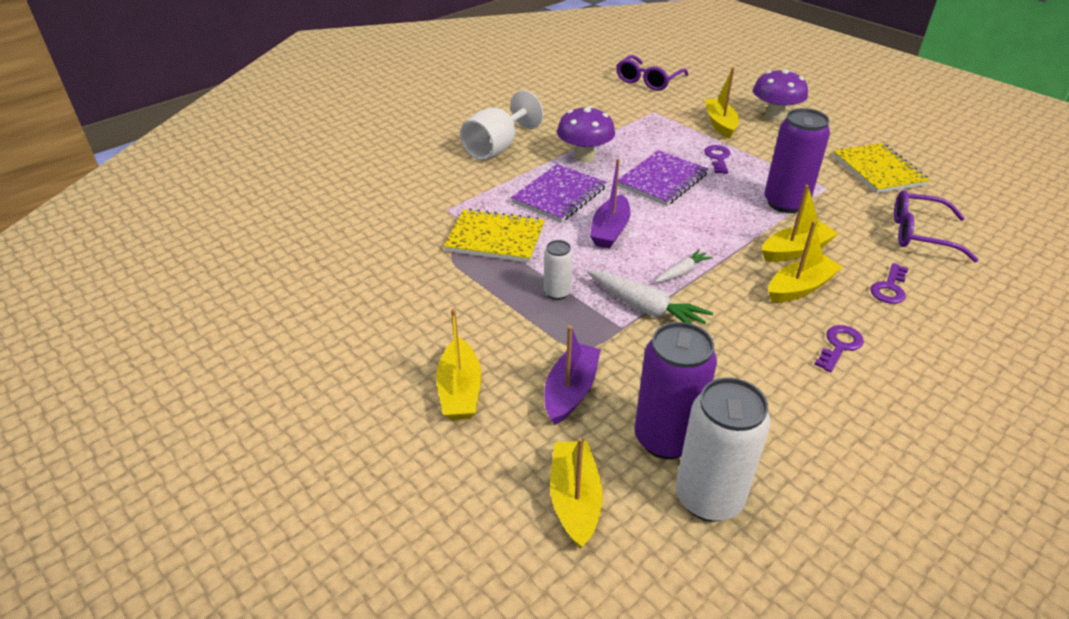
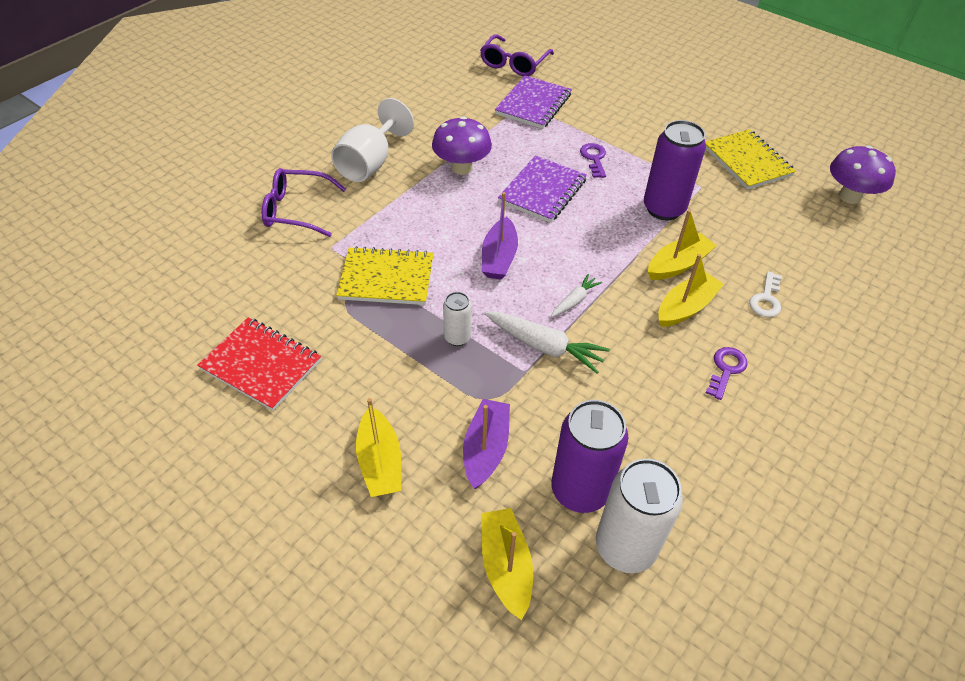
camera: 10 degrees left, 10 degrees up
purple notebook [511,164,607,223] -> purple notebook moved to [495,75,572,129]
yellow boat [705,67,739,139] -> none
purple mushroom [753,69,808,121] -> purple mushroom moved to [830,146,896,204]
purple key [870,263,909,304] -> white key [749,271,782,317]
purple glasses [894,190,979,262] -> purple glasses moved to [262,168,346,237]
none -> red notebook [197,317,321,411]

